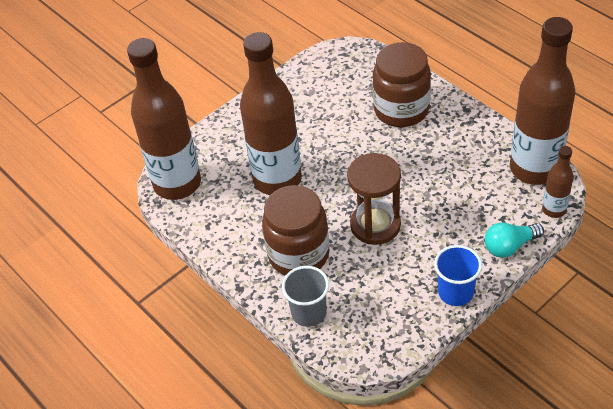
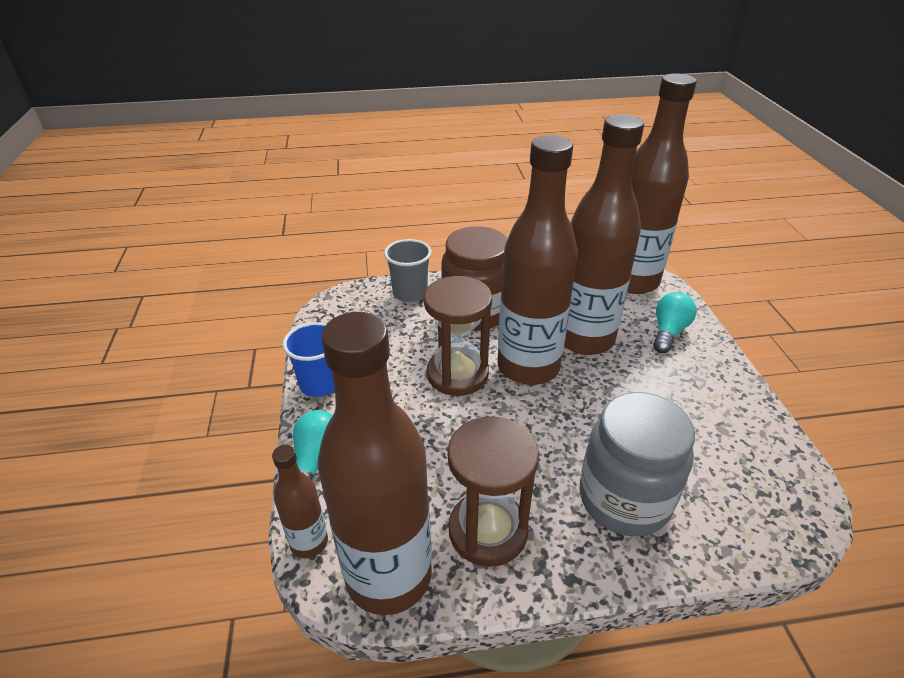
camera: 120 degrees right, 10 degrees down
brown jar [373,42,431,127] -> grey jar [579,392,695,536]
none -> brown hourglass [447,416,539,567]
none -> brown bottle [497,135,578,385]
none -> turquoise light bulb [653,292,697,353]

